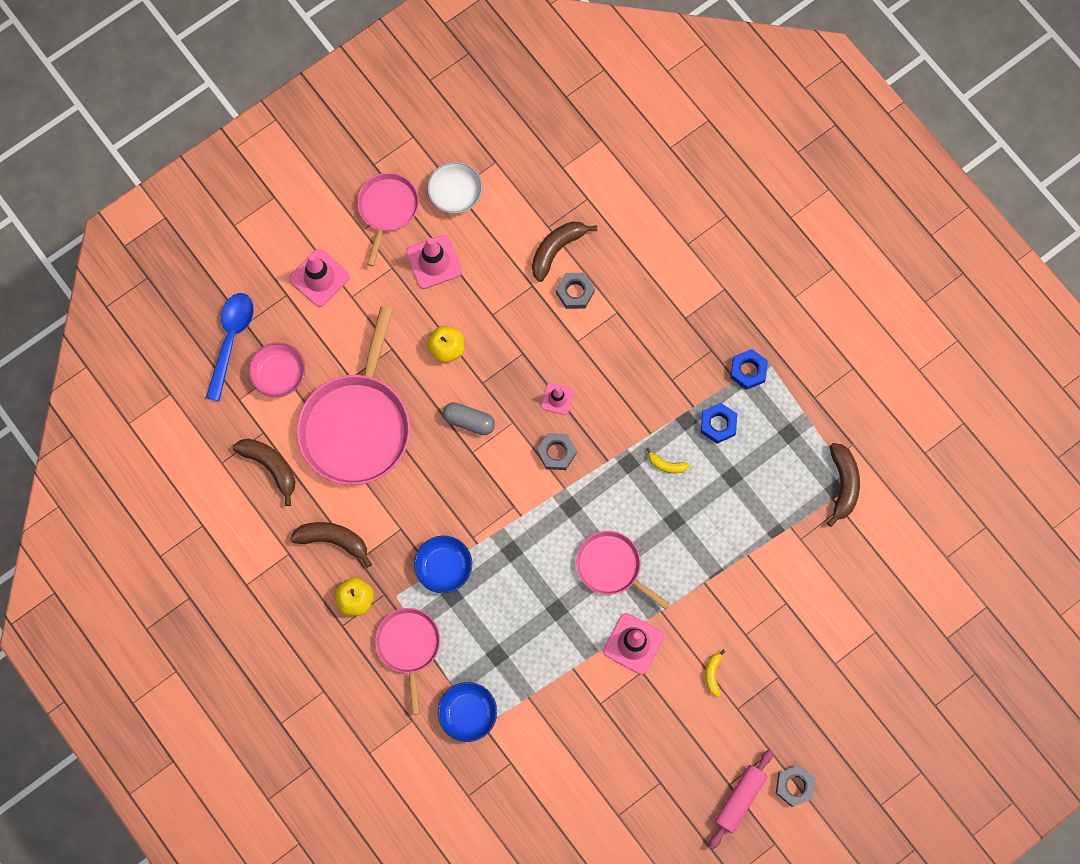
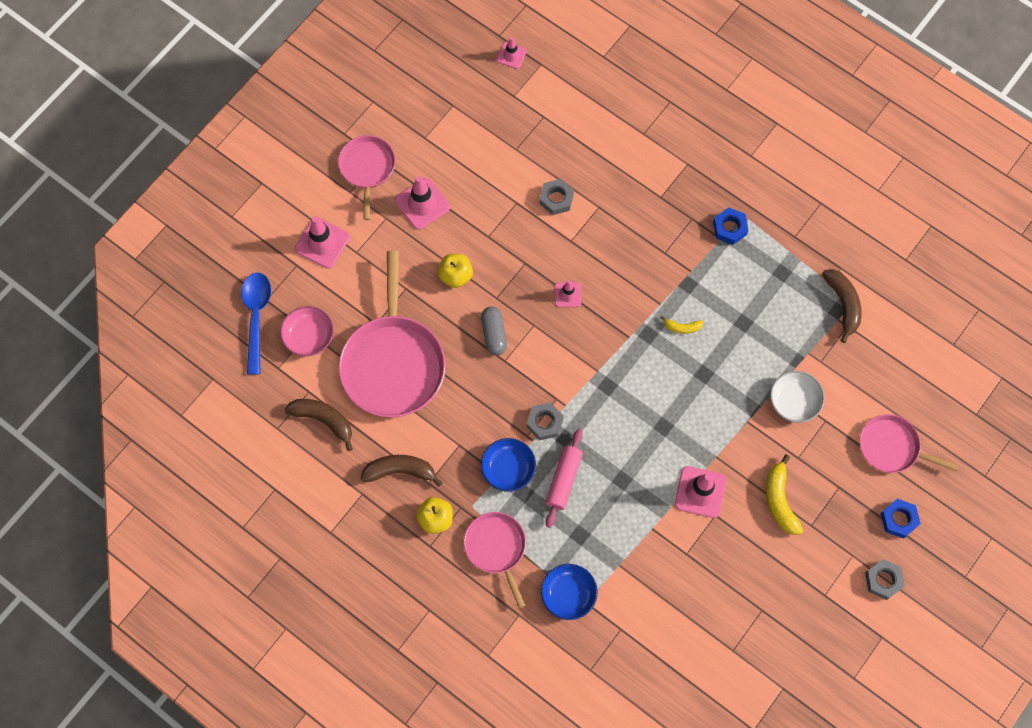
camera: 15 degrees left, 5 degrees down
white bowl [427,162,483,214] -> white bowl moved to [770,371,825,423]
grey capsule [443,402,495,435] -> grey capsule turned 75 degrees clockwise [481,307,507,355]
brown banana [532,221,597,282] -> none
grey nut [537,433,577,470] -> grey nut moved to [527,403,564,440]
pink pan [576,531,670,609] -> pink pan moved to [860,414,959,473]
blue nut [701,403,737,444] -> blue nut moved to [881,499,921,538]
yellow banana [705,650,725,697] -> yellow banana [766,455,803,535], size x1.84
pink rolling pin [709,749,773,849] -> pink rolling pin moved to [545,429,583,528]
none -> pink traffic cone [497,37,527,69]

